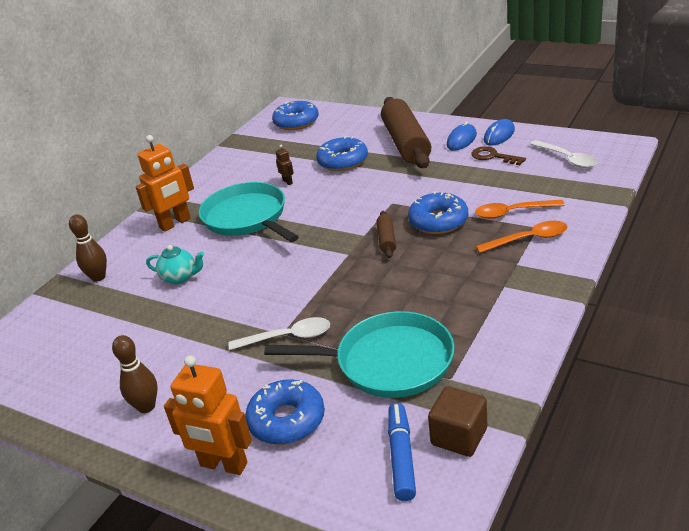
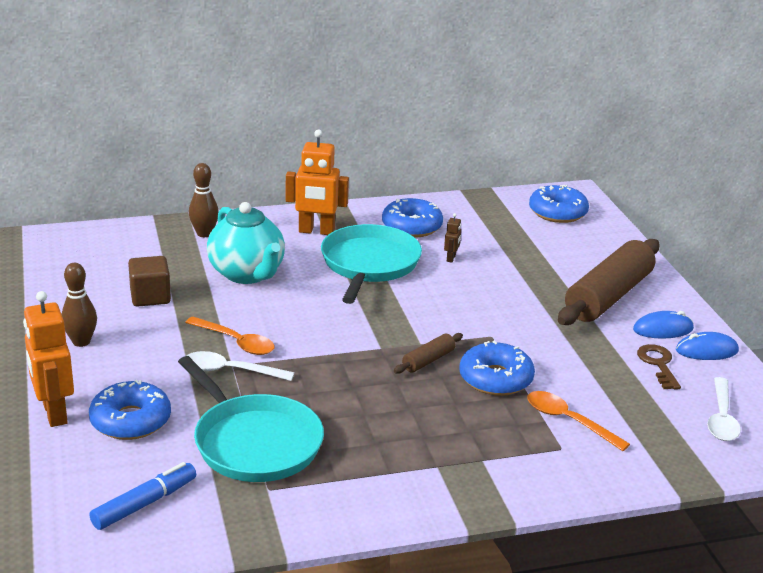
camera: 40 degrees right, 5 degrees down
turquoise teapot [146,245,204,284] -> turquoise teapot [207,202,285,284], size x1.85
white spoon [229,317,330,350] -> white spoon turned 150 degrees clockwise [187,351,294,381]
blue donut [316,136,368,171] -> blue donut moved to [382,198,443,237]
brown cube [428,386,487,457] -> brown cube moved to [128,256,171,307]
orange spoon [476,221,567,253] -> orange spoon moved to [185,317,275,355]

